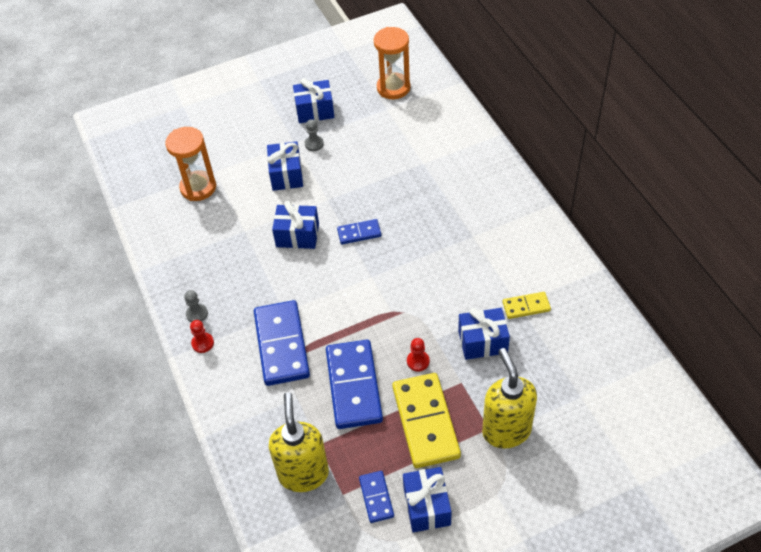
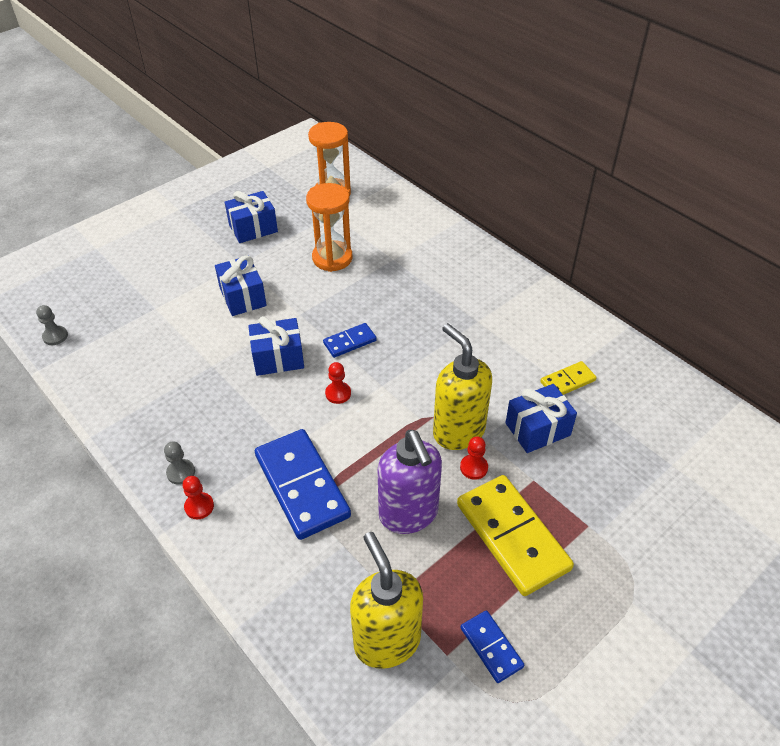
camera: 20 degrees left, 5 degrees down
orange hourglass [165,127,216,201] -> orange hourglass moved to [306,183,353,272]
grey pawn [305,119,324,151] -> grey pawn moved to [36,305,68,345]
blue domino [326,340,383,429] -> purple soap dispenser [378,430,442,534]
blue gift [403,467,452,532] -> none
yellow soap dispenser [482,348,537,448] -> yellow soap dispenser moved to [433,323,492,450]
none -> red pawn [325,362,351,404]

